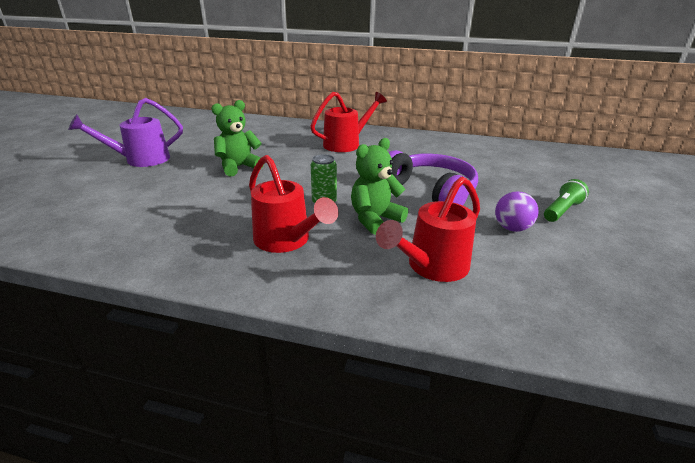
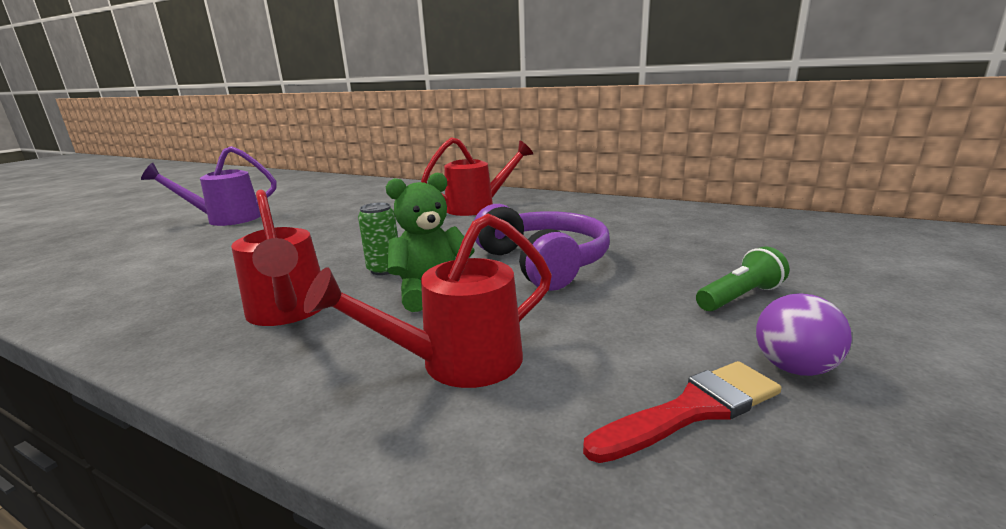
camera: 15 degrees right, 10 degrees down
green teddy bear [211,100,264,177] -> none
purple ball [495,191,539,232] -> purple ball moved to [756,293,852,376]
none -> red brush [583,361,782,463]

